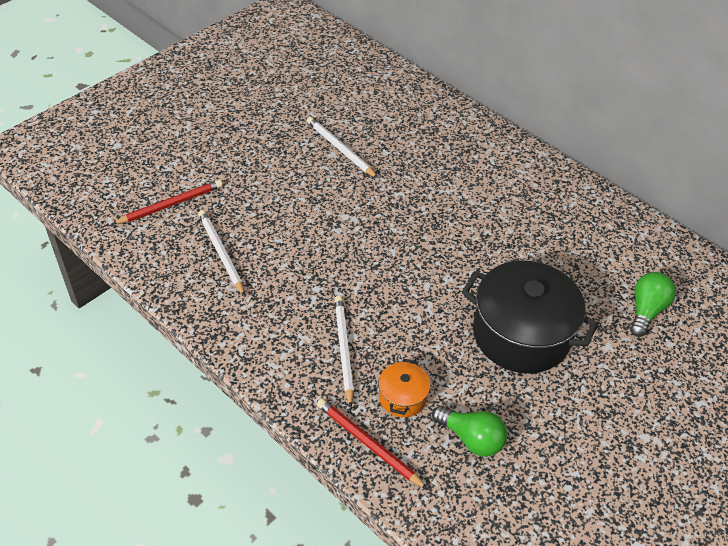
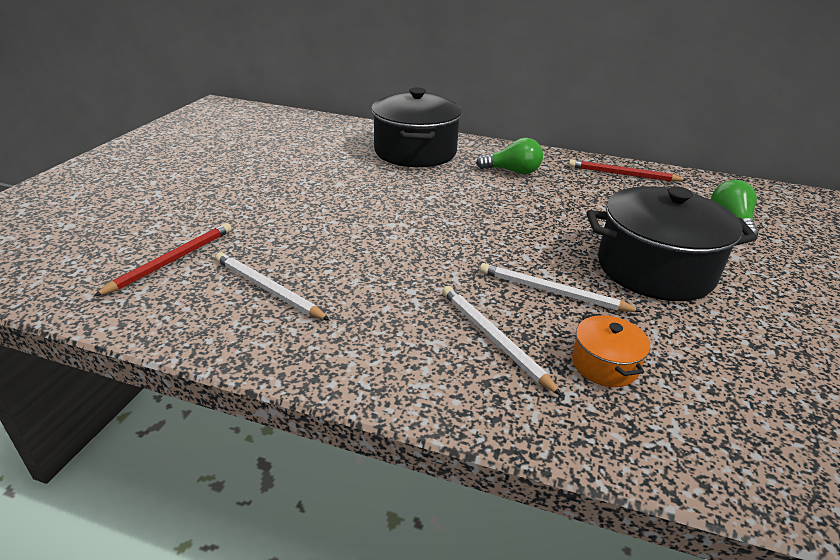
camera: 25 degrees left, 15 degrees down
white pencil [307,117,378,178] -> white pencil moved to [480,263,643,312]
red pencil [317,398,428,489] -> red pencil moved to [569,159,687,182]
green light bulb [432,406,507,457] -> green light bulb moved to [476,138,543,174]
none -> black pot [371,87,462,167]

